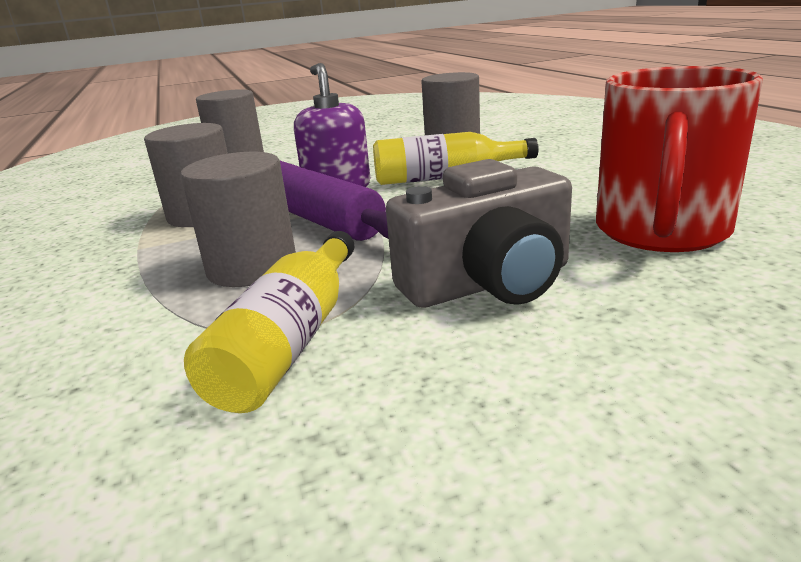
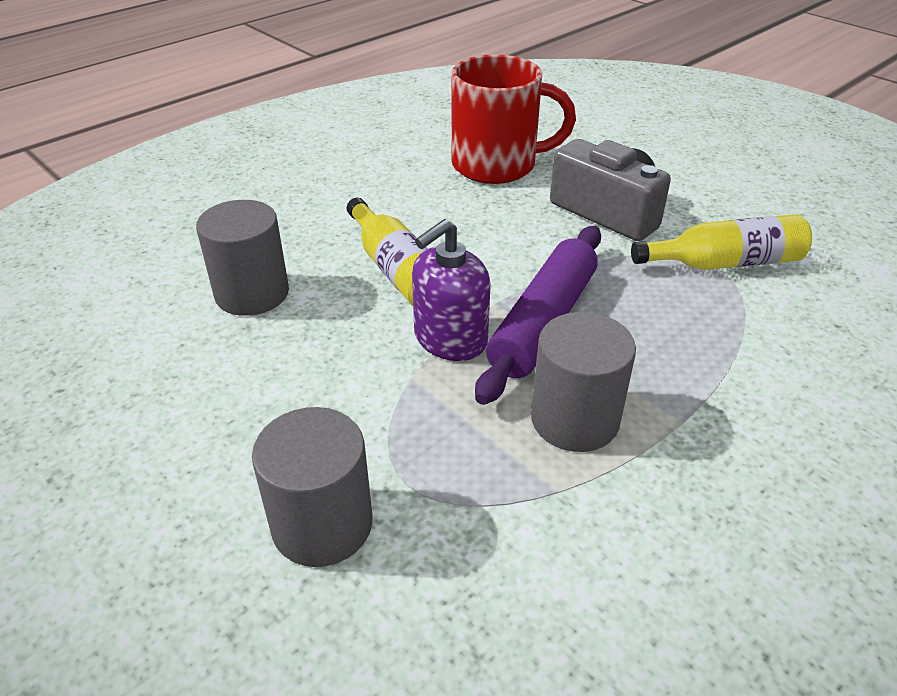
camera: 115 degrees left, 15 degrees up
grey cylinder [181,152,296,287] -> none

